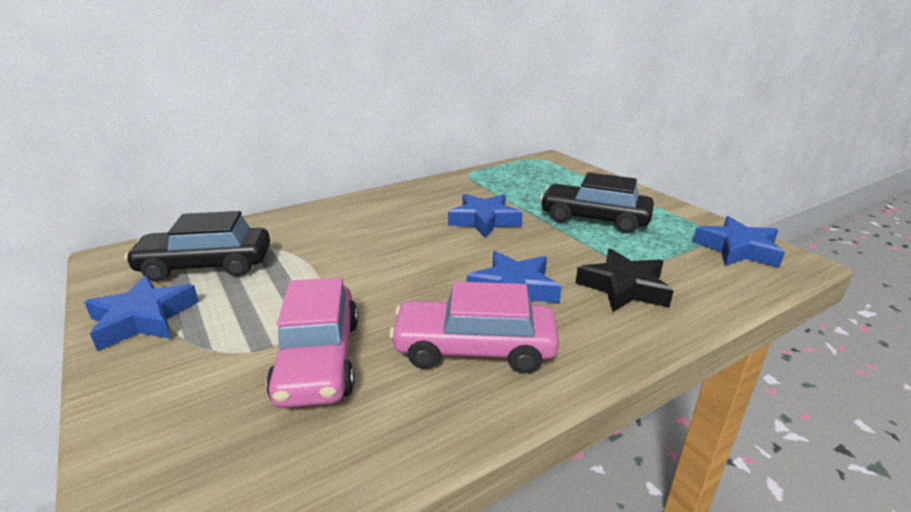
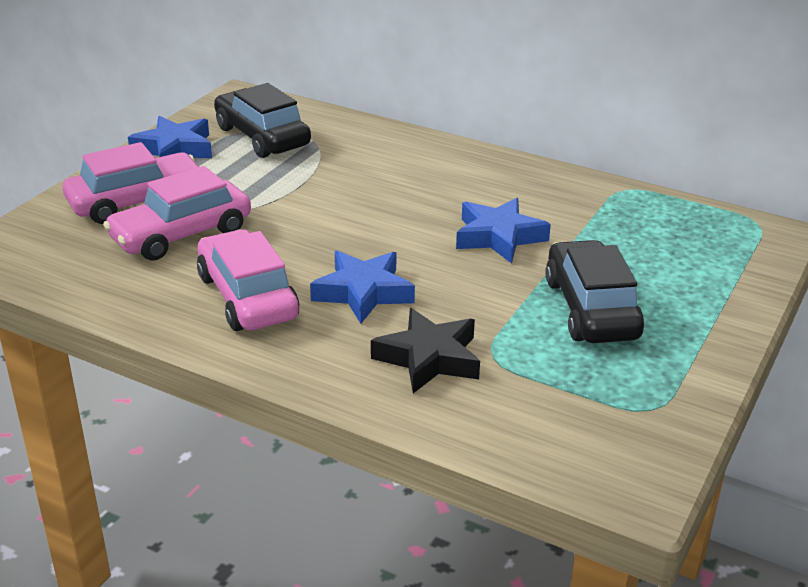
camera: 60 degrees right, 5 degrees up
blue star [693,216,785,268] -> none
none -> pink car [63,142,199,224]

